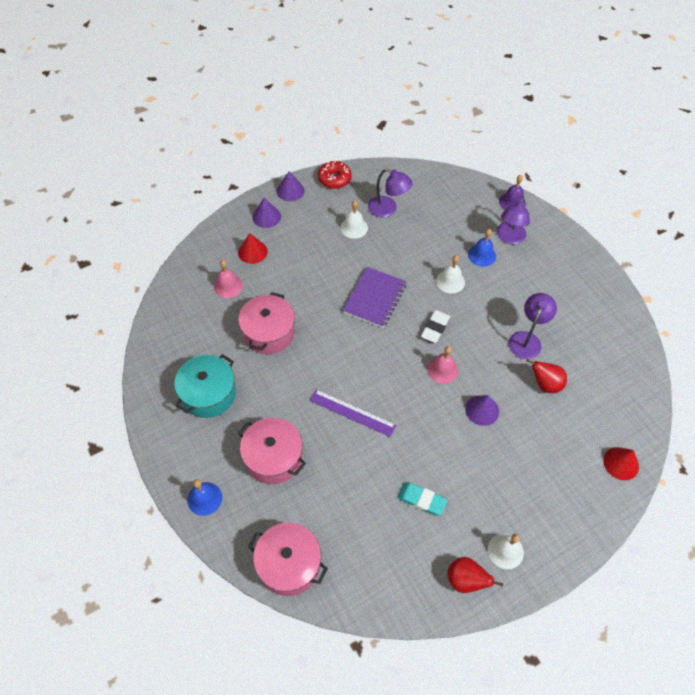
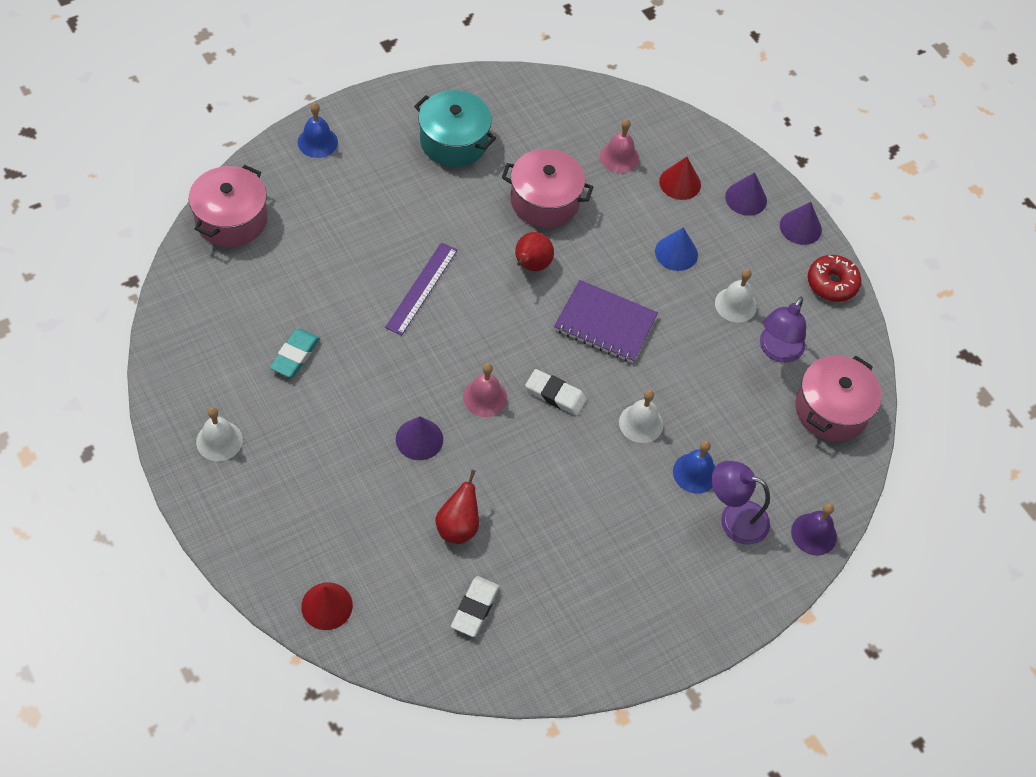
camera: 85 degrees right, 0 degrees up
pink pot [238,418,306,484] -> pink pot moved to [795,356,882,441]
red pear [447,557,503,593] -> red pear moved to [515,232,554,271]
purple lamp [509,293,557,359] -> none
none -> white eraser [451,576,500,637]
none -> blue cone [655,227,698,271]

